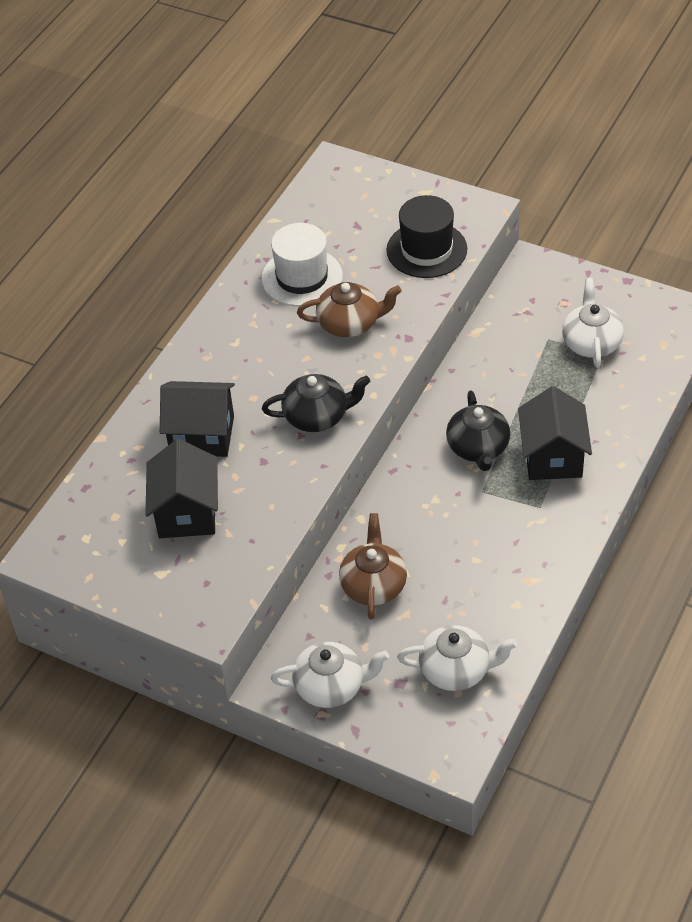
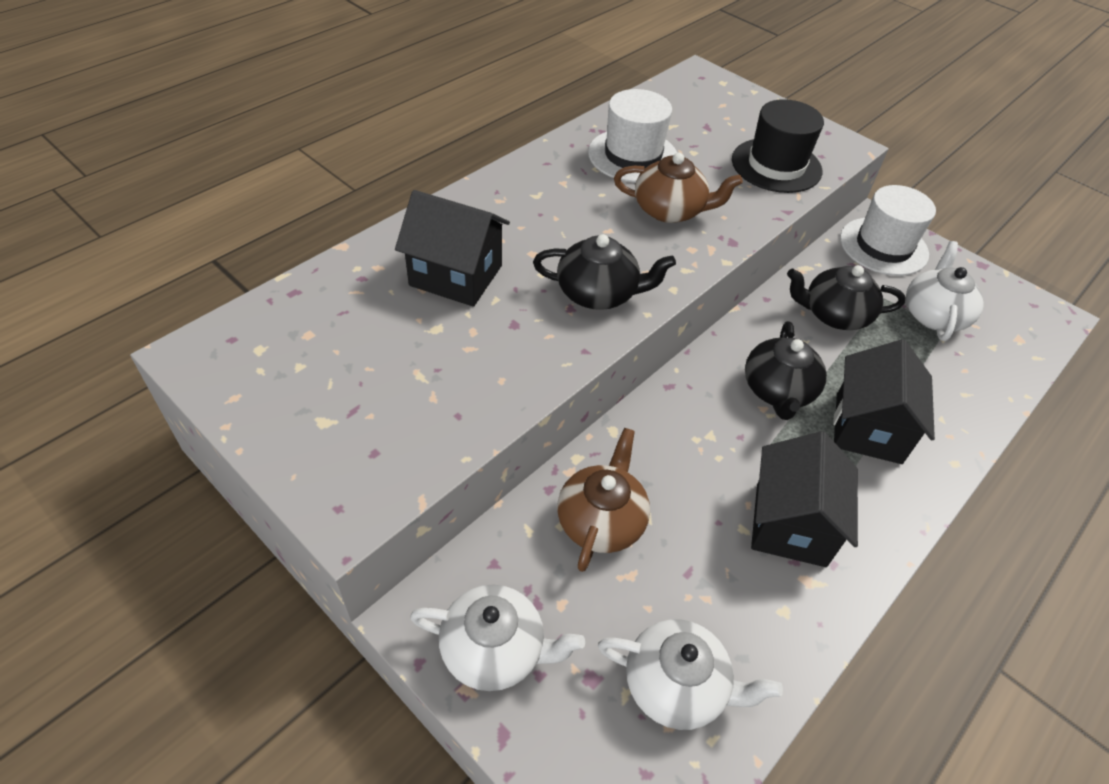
camera: 10 degrees right, 0 degrees up
black house [145,439,218,538] -> black house moved to [751,431,858,567]
none -> black teapot [787,265,906,330]
none -> white hat [840,185,936,276]

